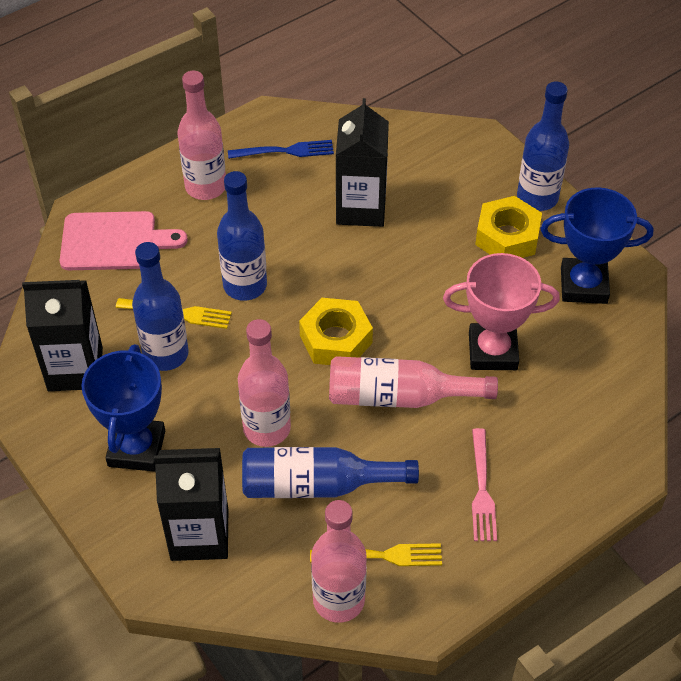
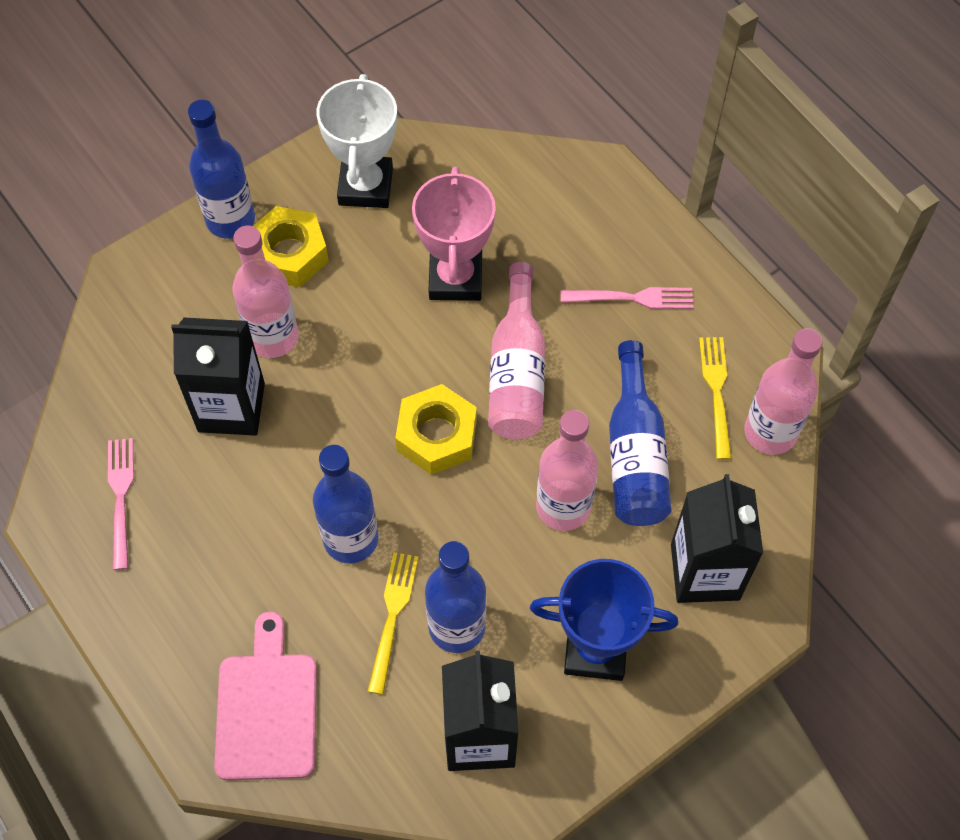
camera: 90 degrees left, 10 degrees up
pink bottle [178,71,226,200] -> pink bottle moved to [232,226,298,358]
blue fork [228,140,334,159] -> pink fork [108,438,134,570]
blue trophy [541,187,653,304] -> white trophy [317,74,397,208]

